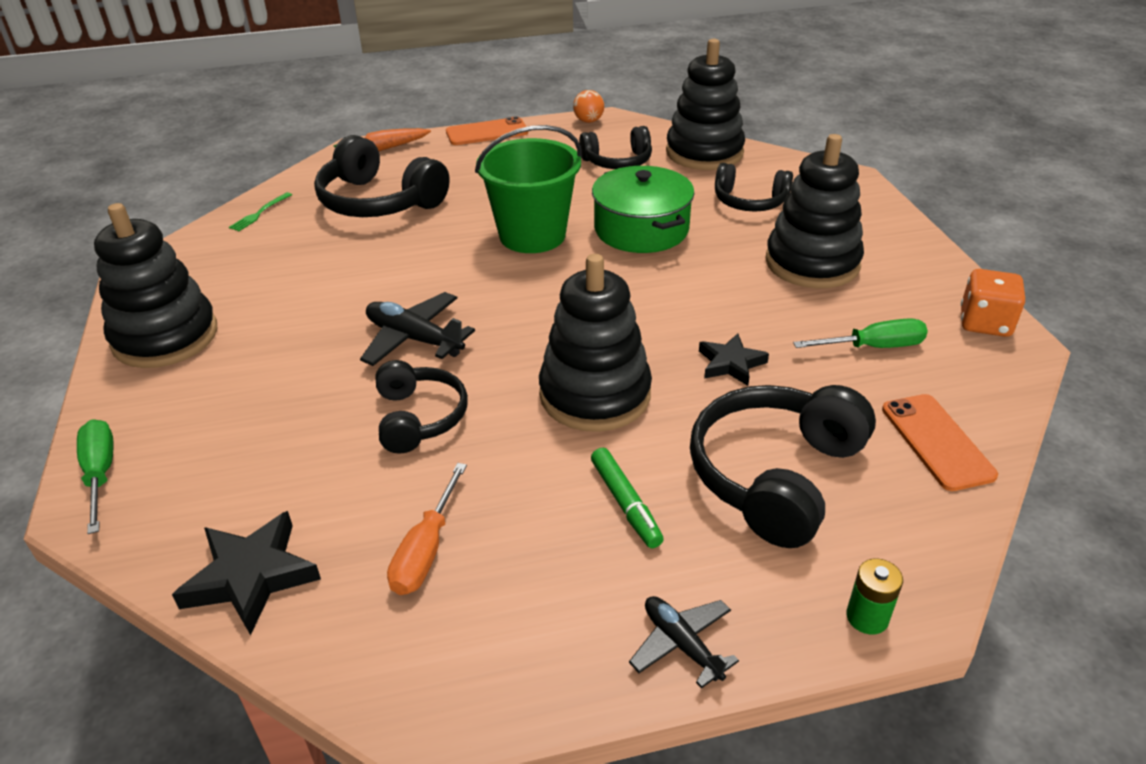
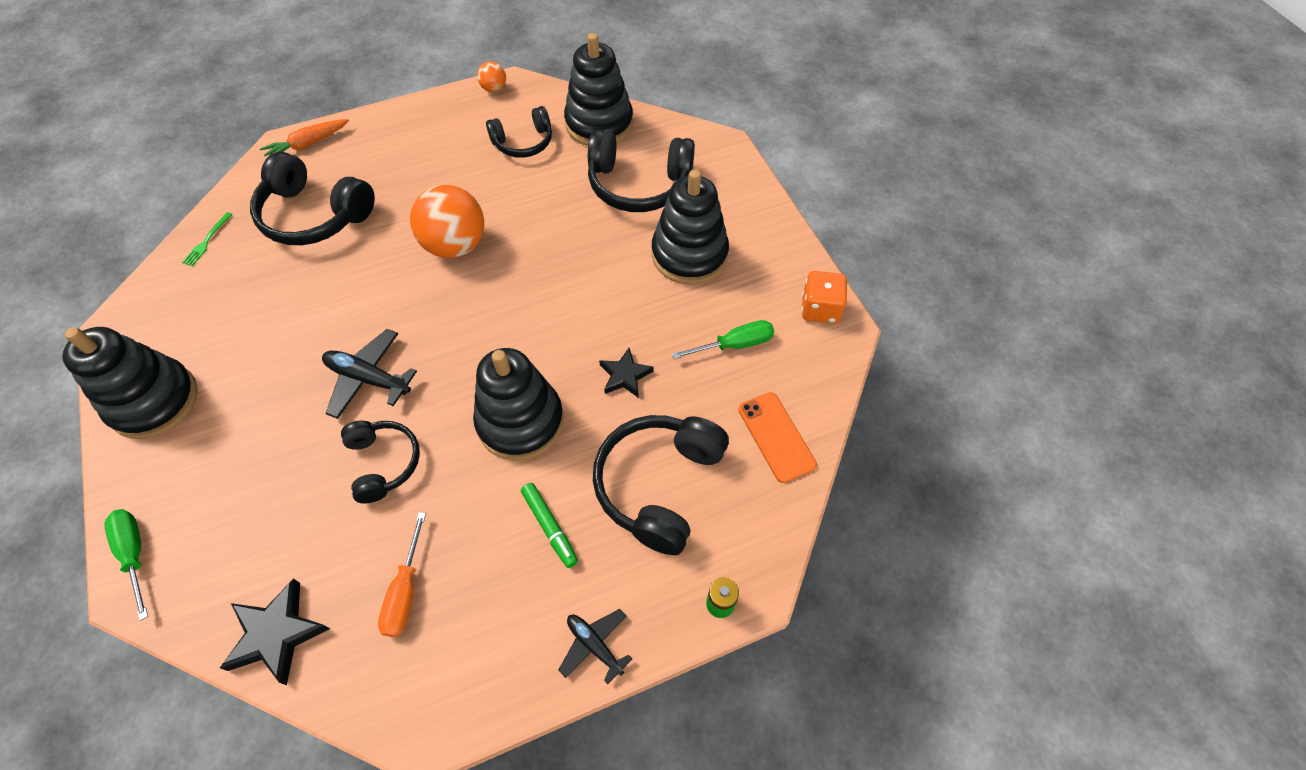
camera: 10 degrees left, 20 degrees up
orange phone [446,116,528,145] -> none
green bucket [475,125,582,253] -> orange ball [410,185,484,258]
green pot [592,166,694,253] -> none
black headphones [715,163,793,212] -> black headphones [588,129,695,212], size x1.62

